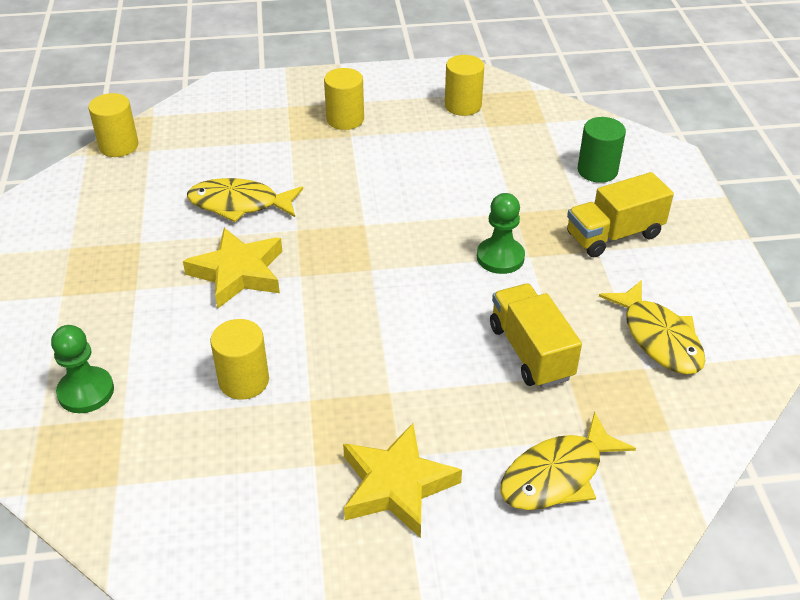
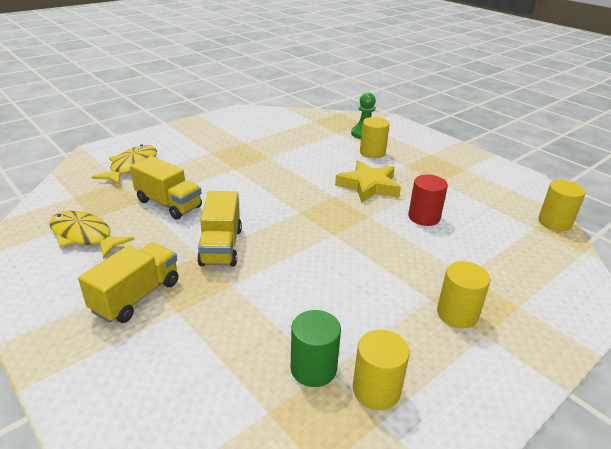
camera: 145 degrees right, 10 degrees down
yellow fish [187,178,303,222] -> red cylinder [408,175,448,226]
yellow cylinder [210,319,269,400] -> yellow cylinder moved to [360,117,390,158]
yellow star [343,423,462,538] -> none
green pawn [477,193,525,274] -> yellow truck [197,191,242,267]
green cylinder [577,117,626,183] -> green cylinder moved to [291,310,341,387]

